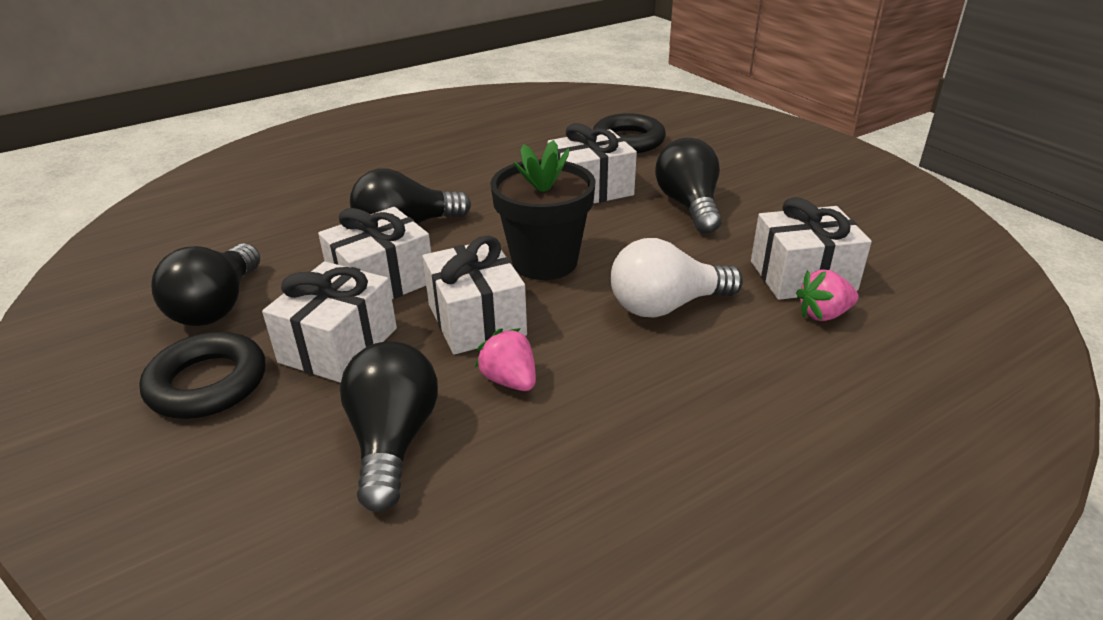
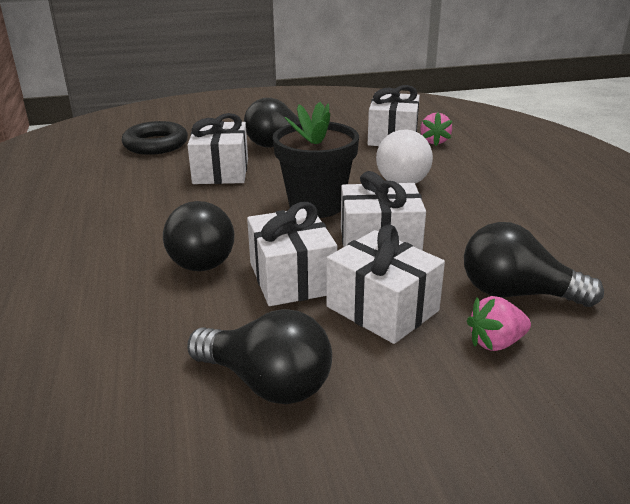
camera: 70 degrees left, 5 degrees down
black ring [139,332,265,419] -> none
pink strawberry [475,328,536,391] -> pink strawberry moved to [467,296,531,351]

